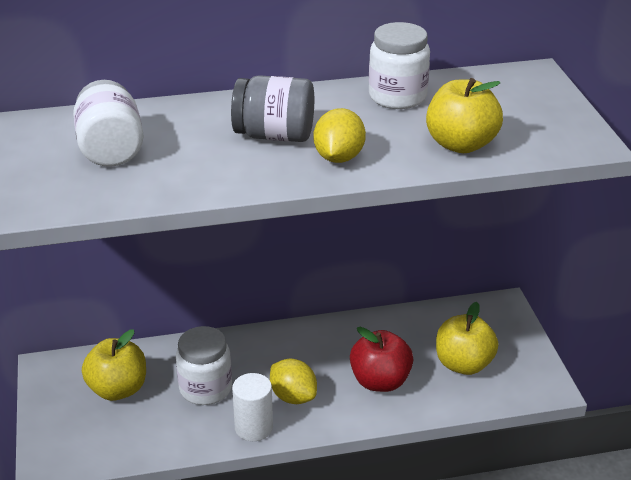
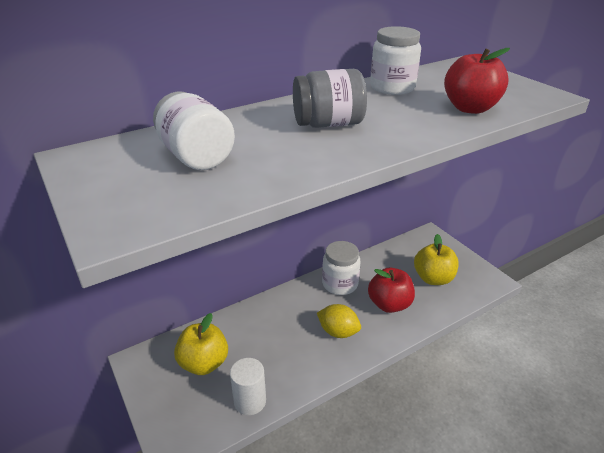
camera: 20 degrees left, 0 degrees up
white jar [176,326,232,405] -> white jar moved to [322,241,361,295]
white cylinder [232,373,273,441] -> white cylinder moved to [230,358,266,415]
yellow lemon [314,108,366,163] -> none
yellow apple [426,78,503,153] -> red apple [444,48,510,114]

